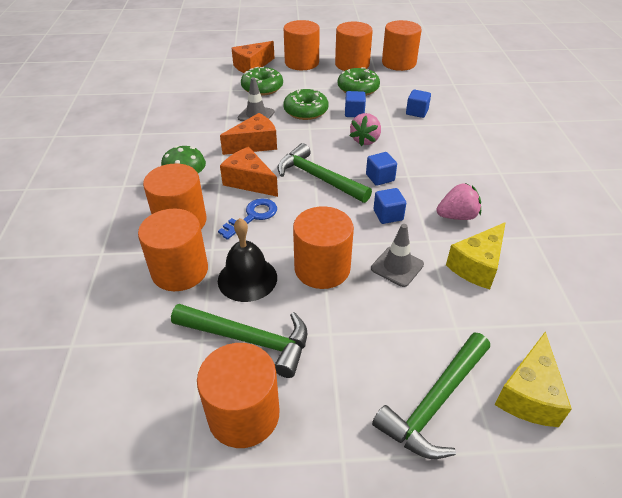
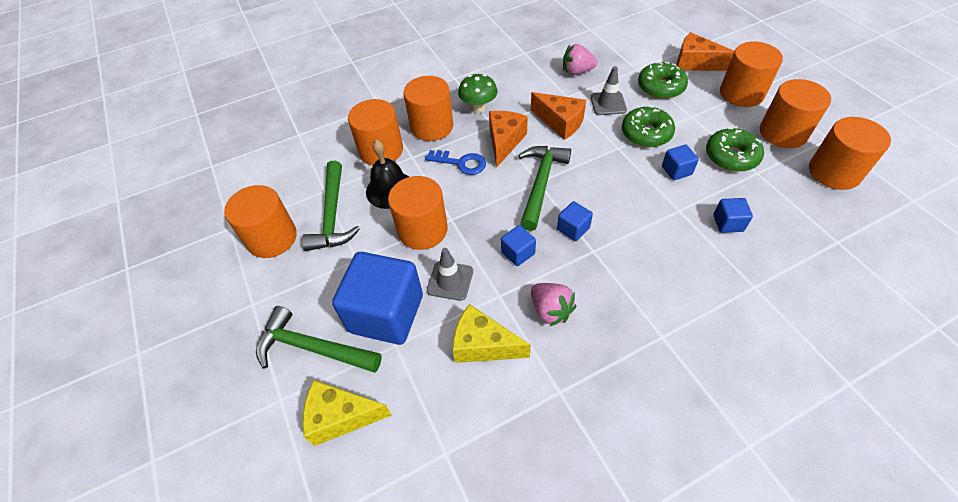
camera: 70 degrees right, 10 degrees up
pink strawberry [350,113,381,146] -> pink strawberry moved to [563,44,598,75]
none -> blue cube [332,252,423,345]

